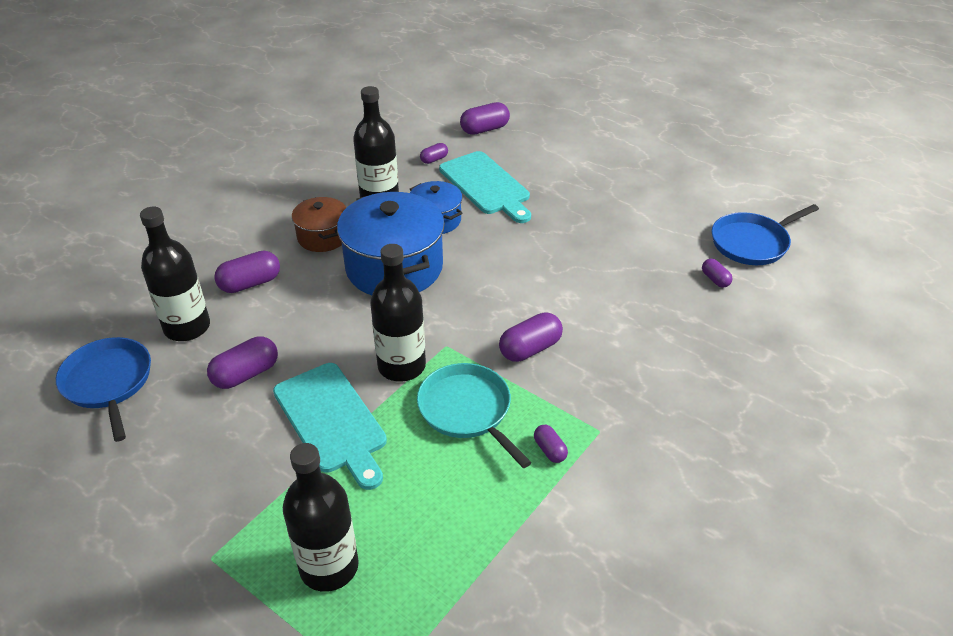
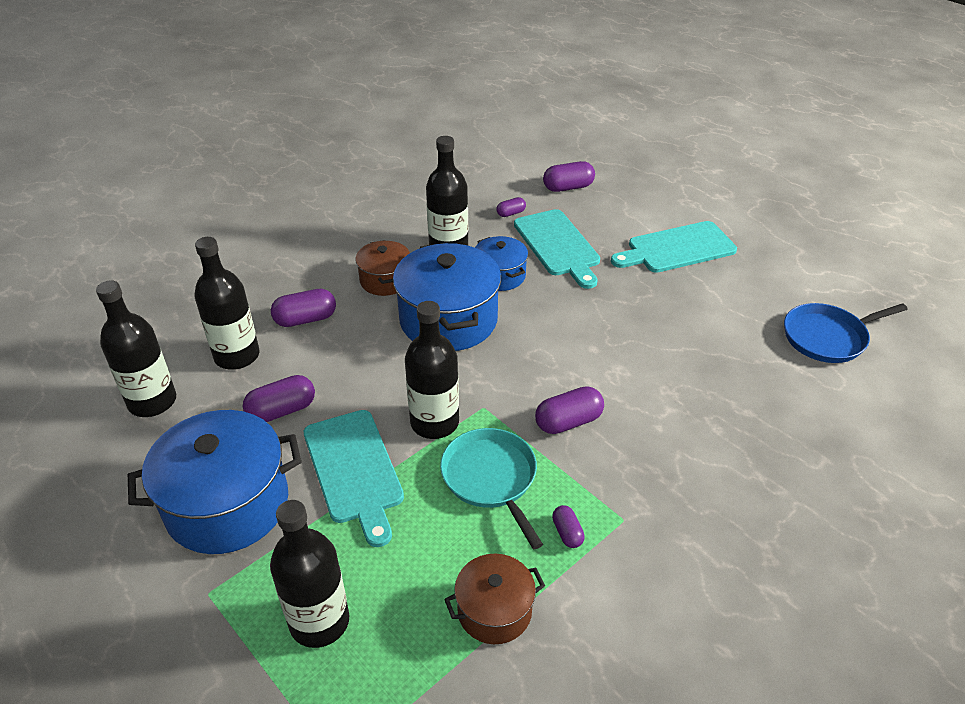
camera: 10 degrees right, 0 degrees up
blue pan [56,337,151,442] -> black bottle [96,280,176,417]
purple capsule [702,259,732,288] -> none
none -> blue pot [128,410,301,554]
none -> brown pot [444,554,545,644]
none -> turquoise cutting board [611,221,737,273]

